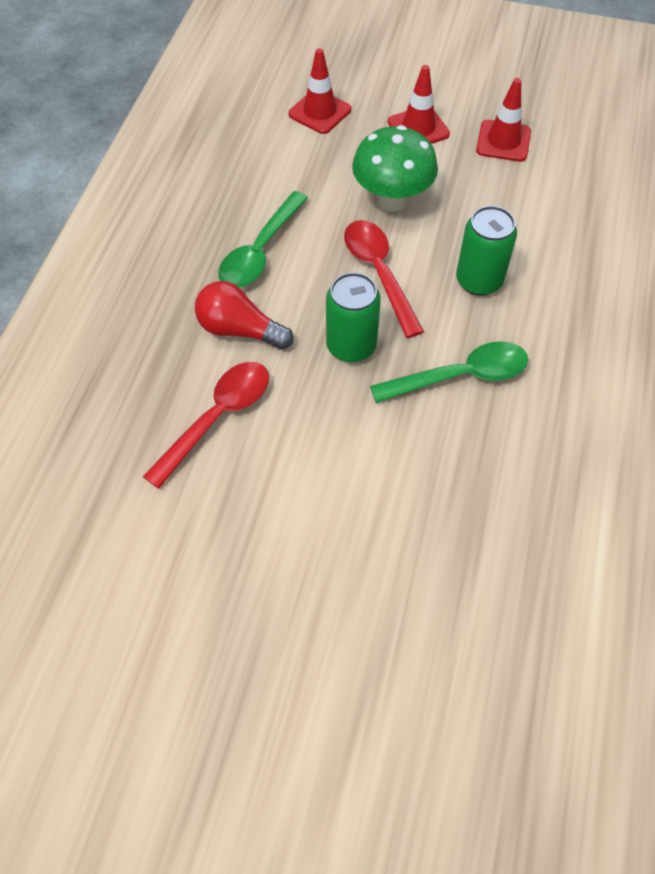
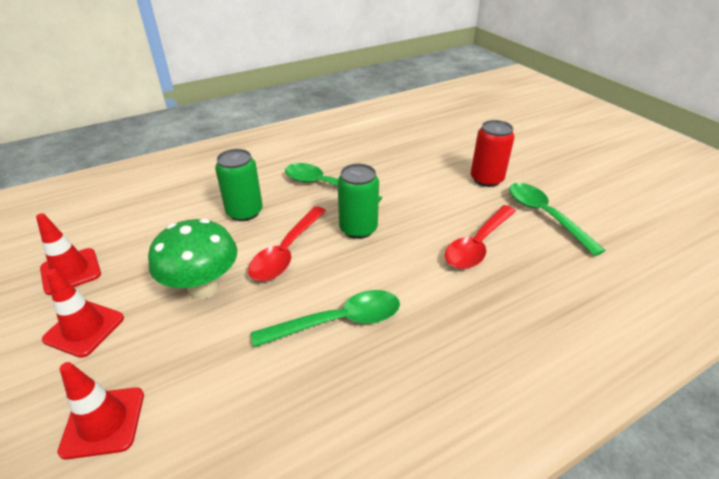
camera: 135 degrees left, 20 degrees down
red spoon [143,362,269,489] -> red spoon turned 45 degrees counterclockwise [445,205,516,269]
red light bulb [195,281,294,350] -> none
none -> red can [471,120,515,187]
none -> green spoon [509,183,606,256]

